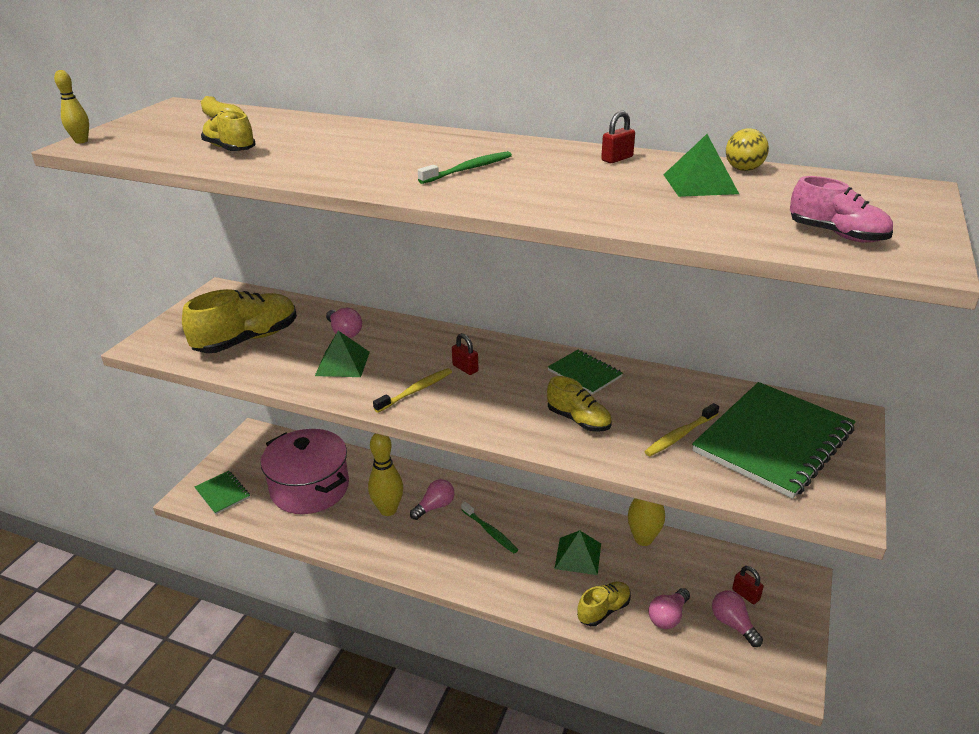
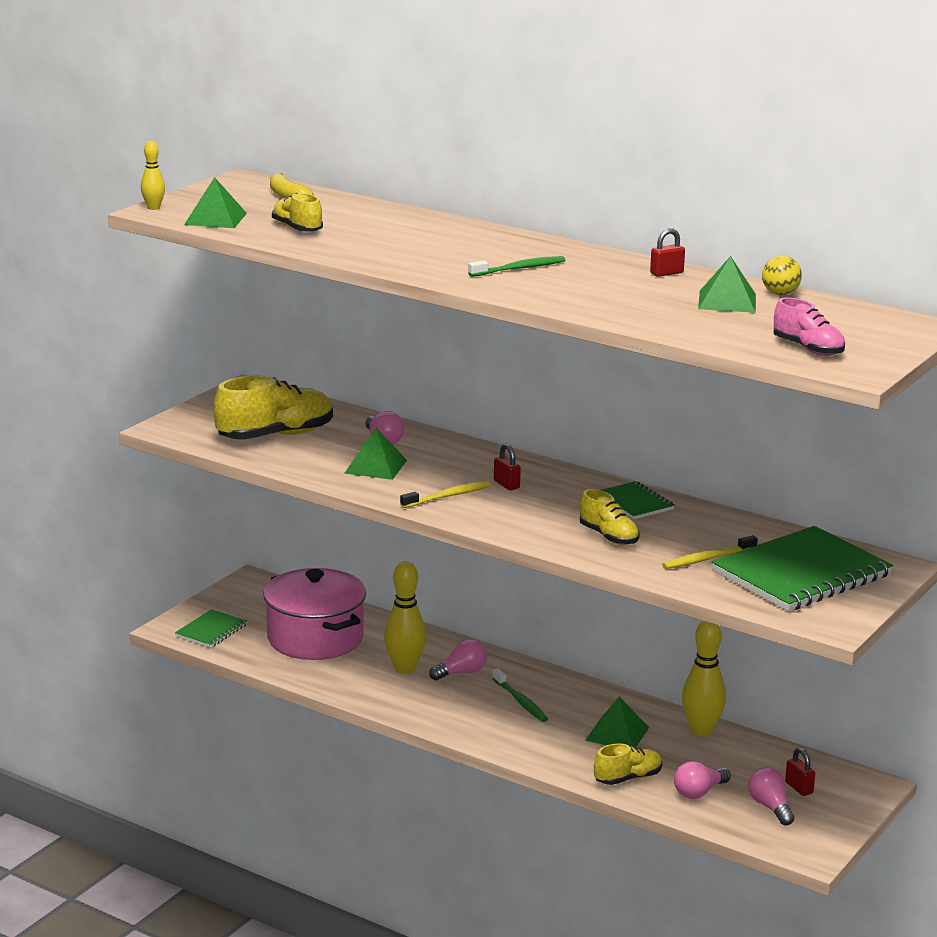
camera: 10 degrees right, 10 degrees down
green notebook [195,471,250,515] -> green notebook turned 60 degrees clockwise [175,609,247,648]
none -> green pyramid [184,177,247,228]

